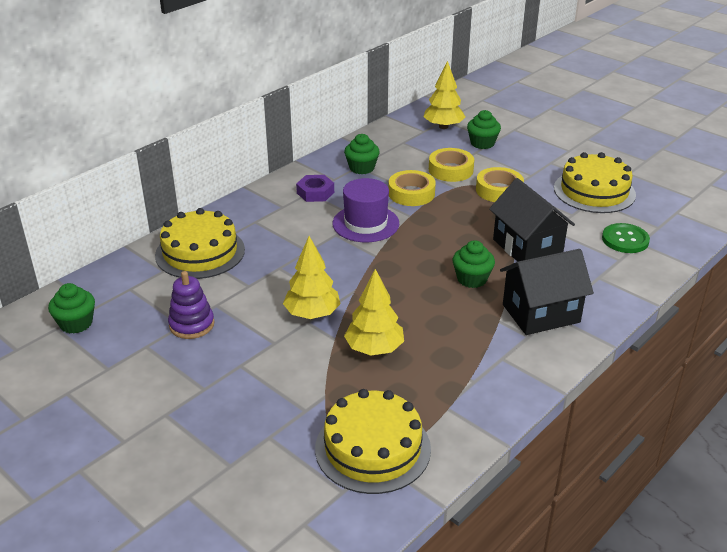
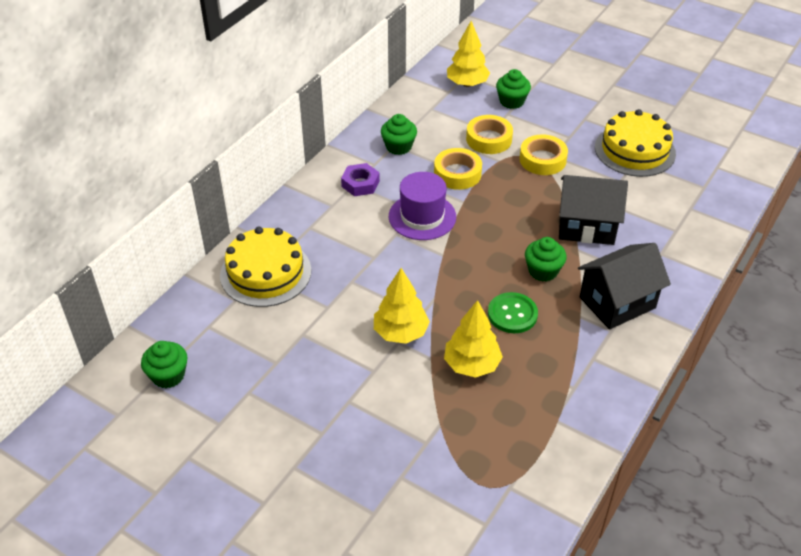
camera: 10 degrees left, 10 degrees up
purple stacking toy [168,271,215,339] -> none
yellow cake [315,389,431,494] -> none
black house [489,178,575,262] -> black house turned 45 degrees counterclockwise [559,175,628,245]
green button [602,223,650,253] -> green button moved to [488,292,538,333]

